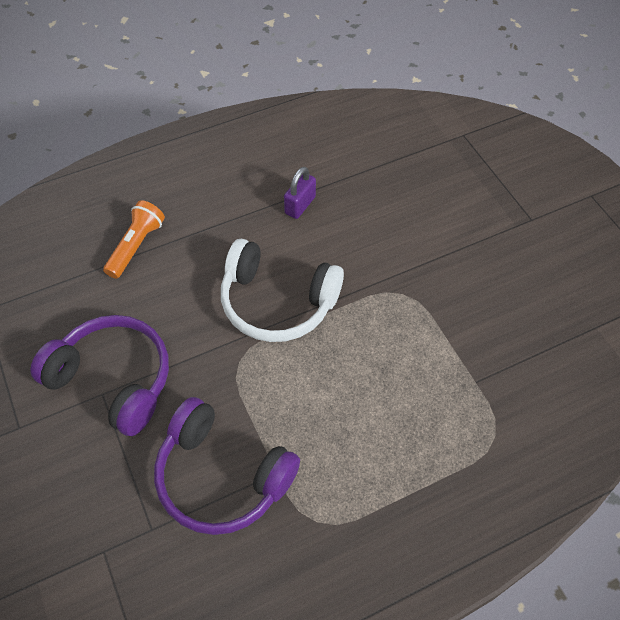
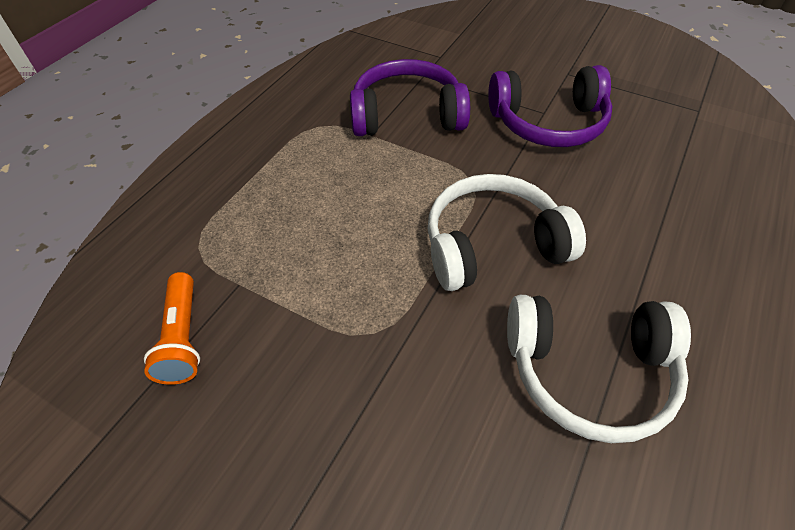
camera: 145 degrees right, 5 degrees down
orange flashlight [103,200,165,279] -> orange flashlight moved to [144,272,200,385]
purple padlock [284,167,316,219] -> white headphones [507,295,691,443]

